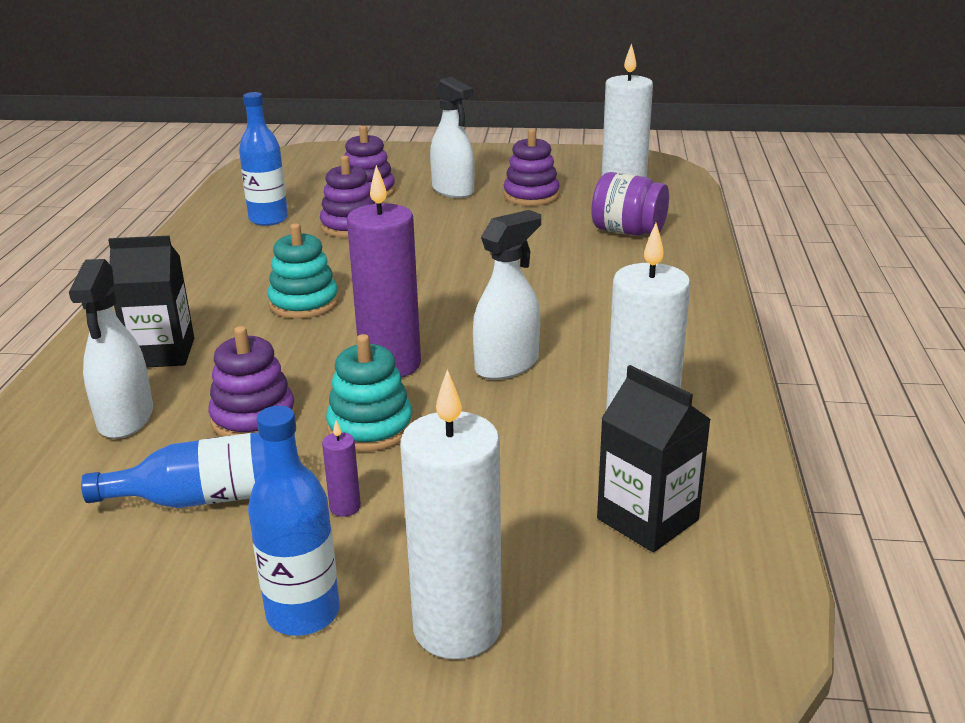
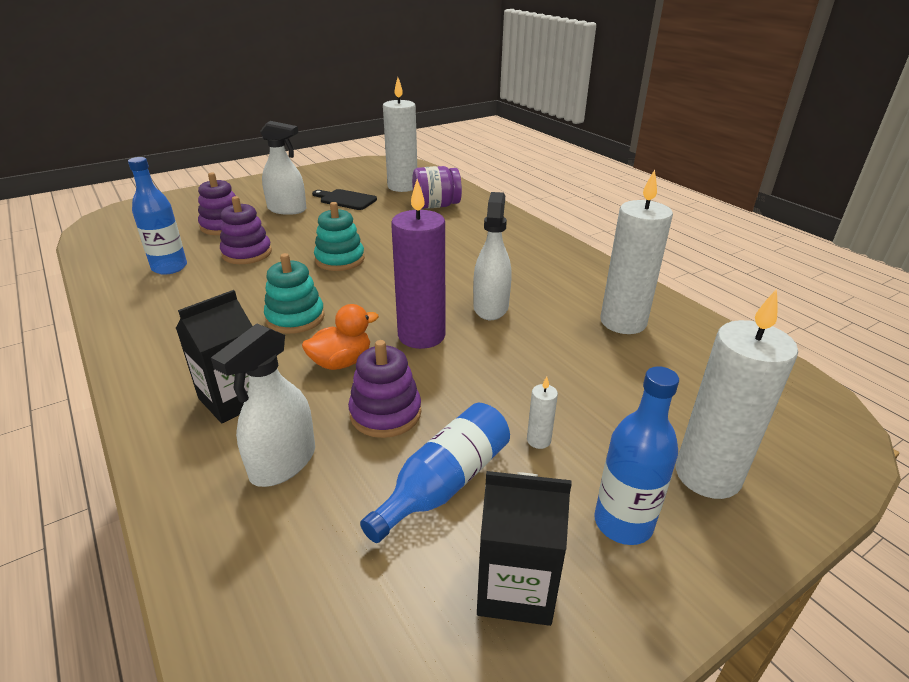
camera: 40 degrees left, 5 degrees up
white spray bottle [69,259,153,439] -> white spray bottle turned 75 degrees clockwise [211,324,315,487]
purple candle [322,420,361,517] -> white candle [527,377,558,449]
turquoise stacking toy [326,334,413,452] -> turquoise stacking toy moved to [314,202,365,271]
purple stacking toy [504,129,560,206] -> black cutting board [312,189,377,210]
black carton [597,365,711,552] -> black carton moved to [477,471,572,626]
none -> orange duck [302,304,379,370]

